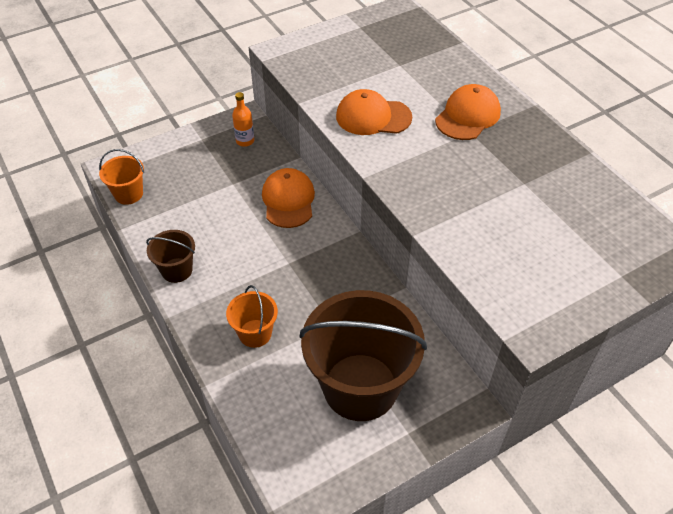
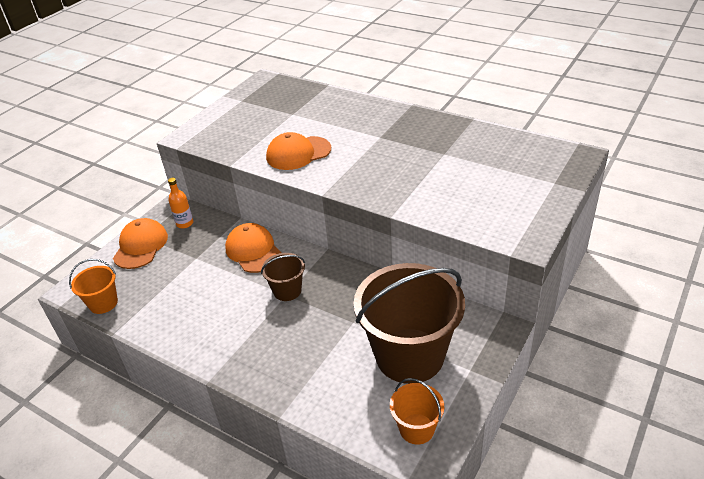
camera: 25 degrees left, 10 degrees down
brown bucket [146,230,195,283] -> brown bucket moved to [261,253,305,301]
orange bucket [226,285,278,348] -> orange bucket moved to [390,378,444,444]
orange cap [435,84,501,140] -> orange cap moved to [113,218,168,269]

